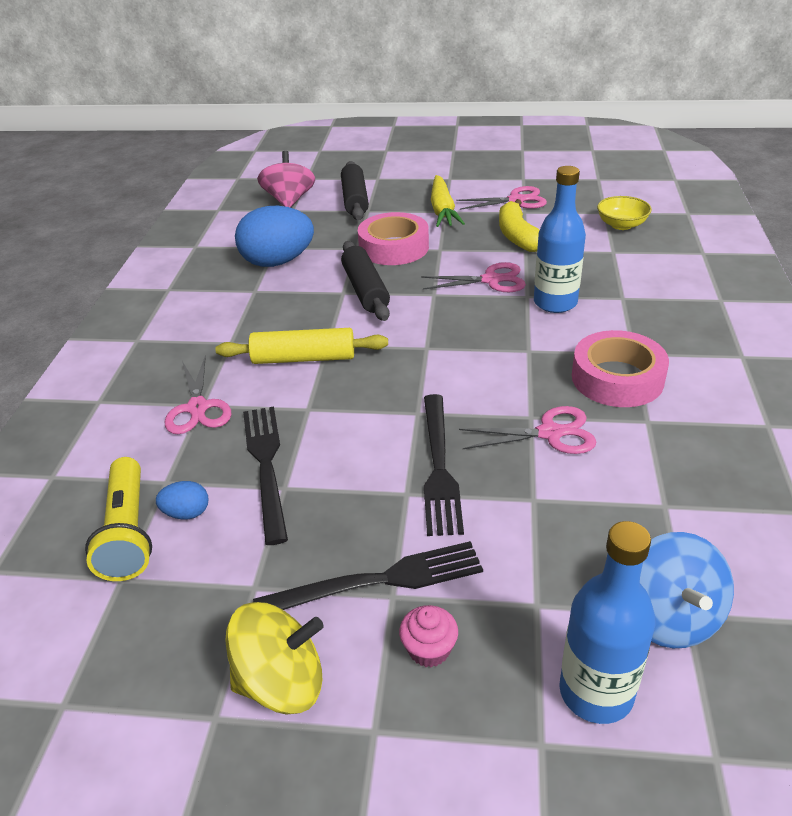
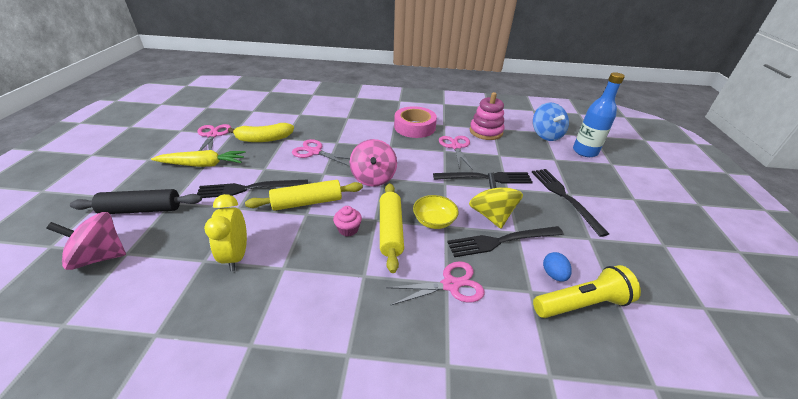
camera: 95 degrees left, 0 degrees up
yellow spinning top [225,602,324,714] -> yellow spinning top moved to [469,173,523,229]
blue egg [235,206,314,267] -> yellow clock [204,194,247,271]
black rolling pin [341,241,390,321] -> yellow rolling pin [245,180,363,211]
pink tape [358,212,429,265] -> black fork [197,180,308,198]
pink cupcake [399,605,458,667] -> pink cupcake moved to [333,206,362,236]
pink scissors [421,262,526,292] -> pink scissors turned 60 degrees counterclockwise [292,139,350,166]
blue bottle [534,166,586,313] -> none
yellow bowl [597,196,652,230] -> yellow bowl moved to [413,195,459,229]
blue spinning top [640,532,734,648] -> blue spinning top turned 90 degrees clockwise [533,102,569,141]
none -> pink spinning top [350,139,397,187]
none -> pink stacking toy [470,92,505,140]

